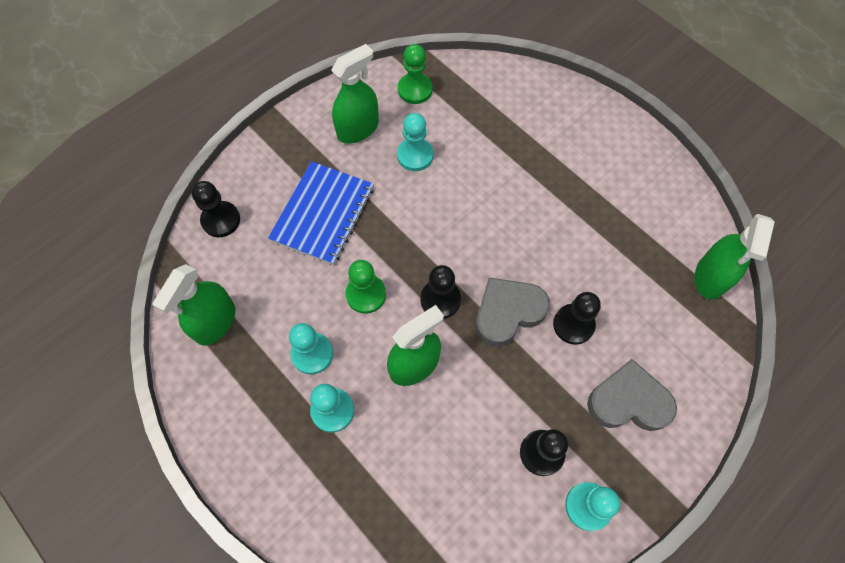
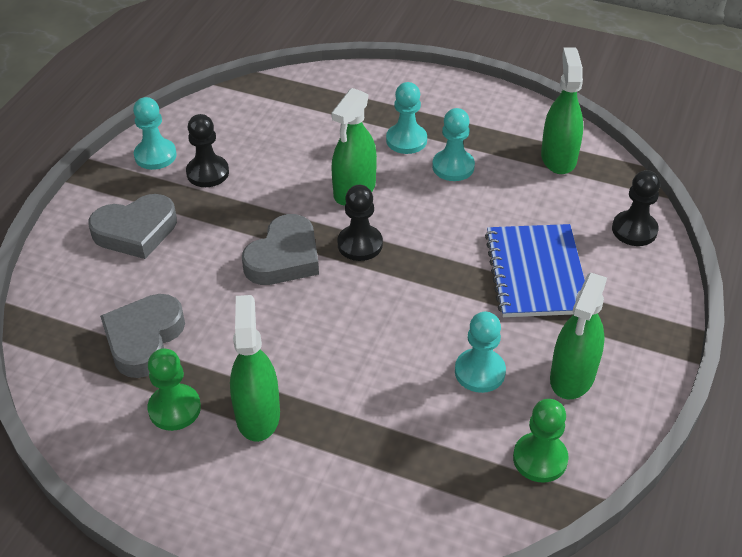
camera: 155 degrees right, 20 degrees down
green pawn [345,260,386,314] -> green pawn moved to [147,348,201,431]
black pawn [553,292,601,345] -> none
green spray bottle [695,214,775,300] -> green spray bottle moved to [230,295,280,442]
none -> grey heart [100,294,185,378]

